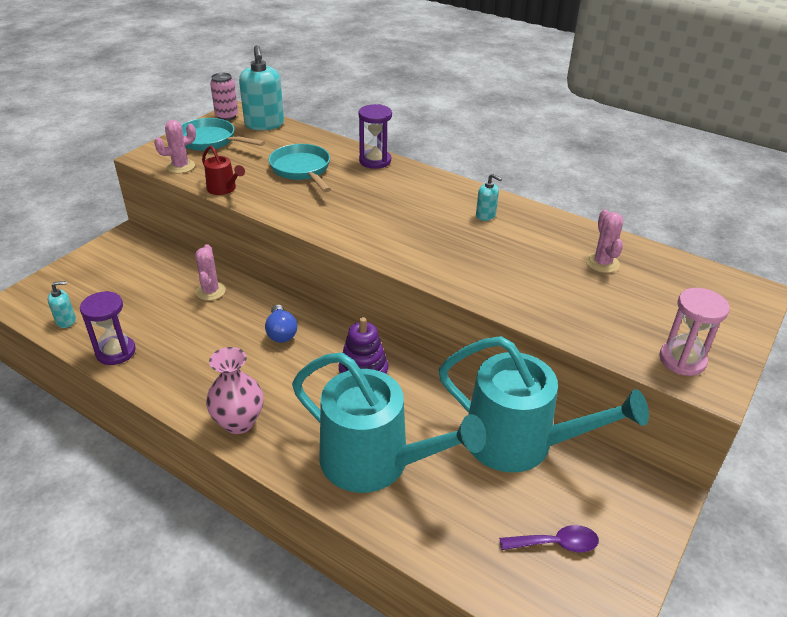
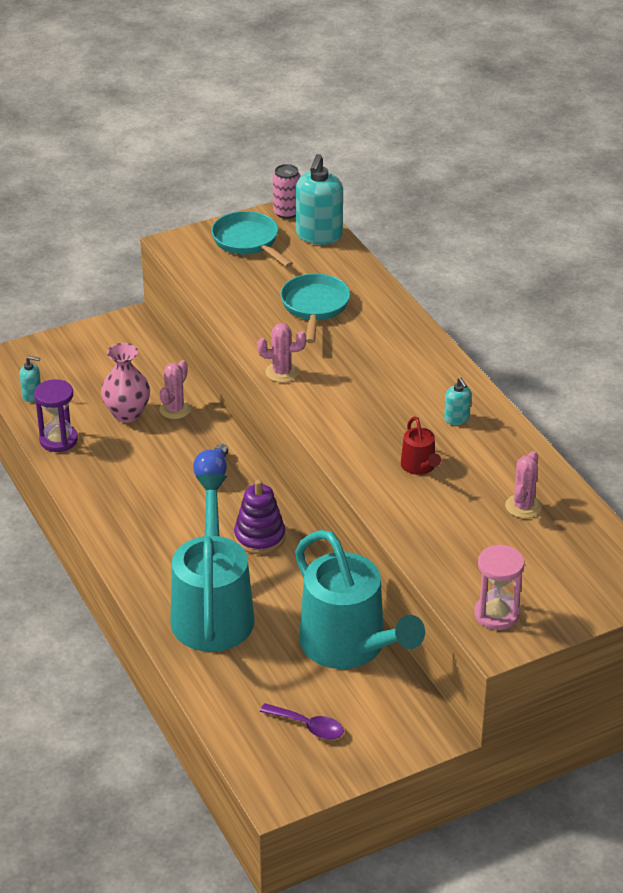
camera: 30 degrees right, 0 degrees up
pink cactus [154,120,196,173] -> pink cactus moved to [257,323,306,382]
red watering can [202,146,245,195] -> red watering can moved to [401,417,441,475]
pink vase [206,347,263,434] -> pink vase moved to [101,343,150,423]
turquoise watering can [292,353,486,493] -> turquoise watering can turned 150 degrees counterclockwise [170,474,255,652]
purple hourglass [358,104,392,169] -> none

